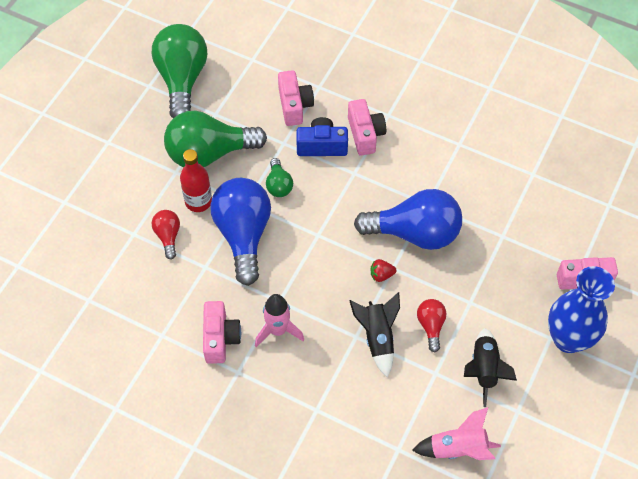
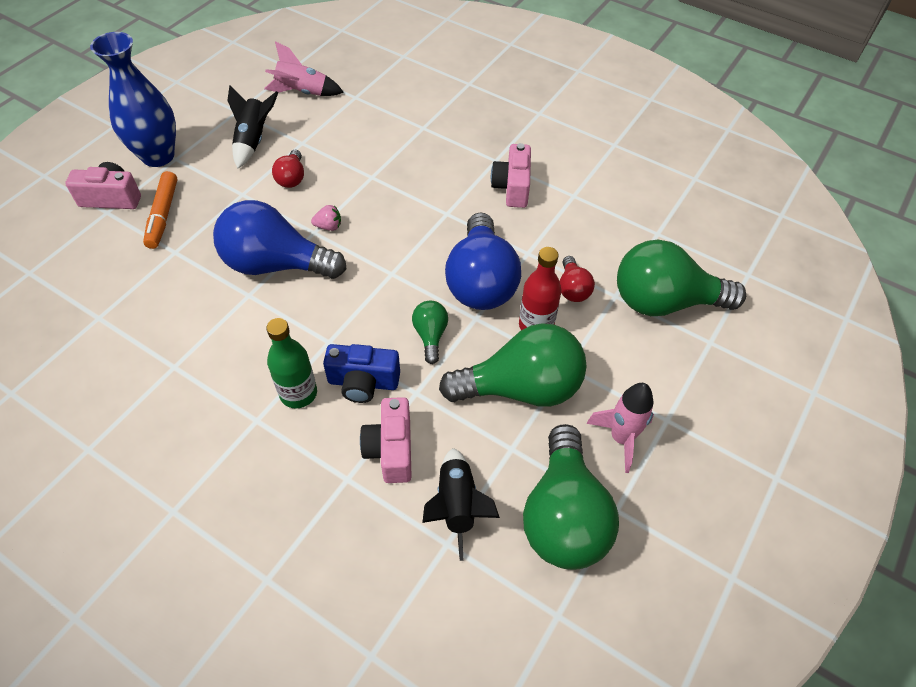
camera: 175 degrees left, 5 degrees down
pink rocket [255,294,304,347] -> pink rocket moved to [586,383,654,473]
pink camera [348,99,386,156] -> green bottle [266,318,317,408]
black rocket [349,292,400,377] -> black rocket moved to [422,448,500,561]
red strawberry [371,259,397,282] -> pink strawberry [311,205,341,231]
none -> orange marker [143,171,177,249]
none -> green light bulb [617,240,746,316]

